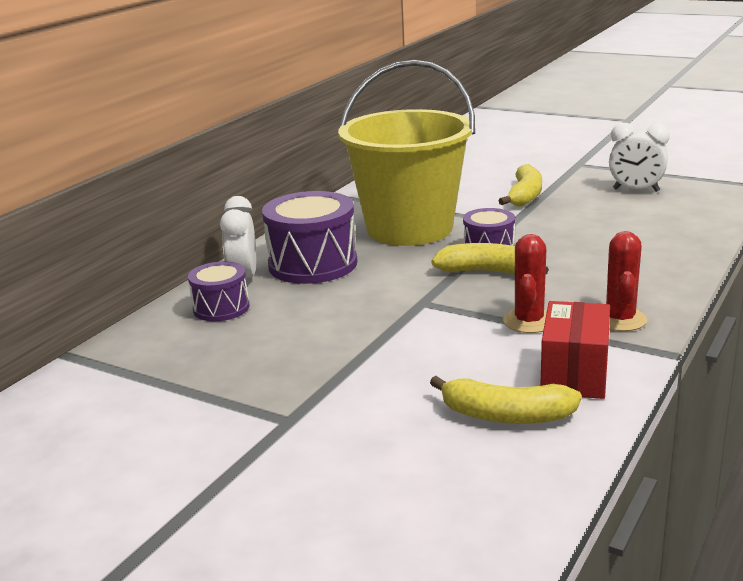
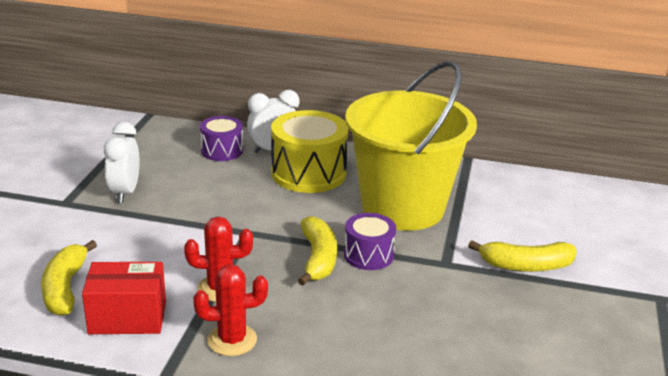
camera: 70 degrees right, 5 degrees up
purple drum [262,191,357,284] -> yellow drum [271,110,349,193]
white clock [609,123,670,192] -> white clock moved to [104,122,140,203]

